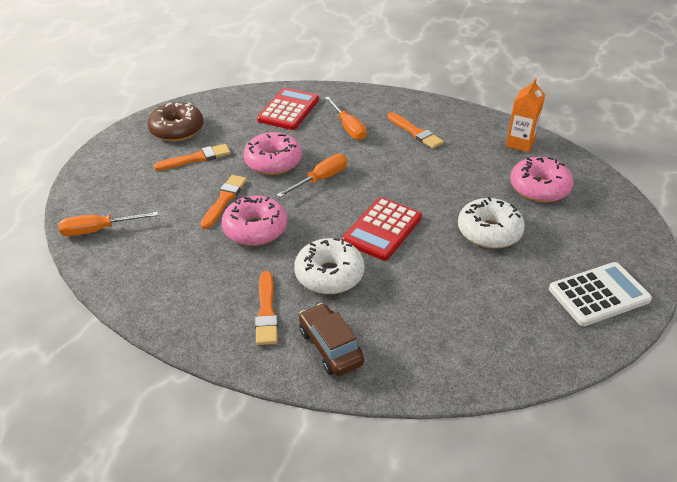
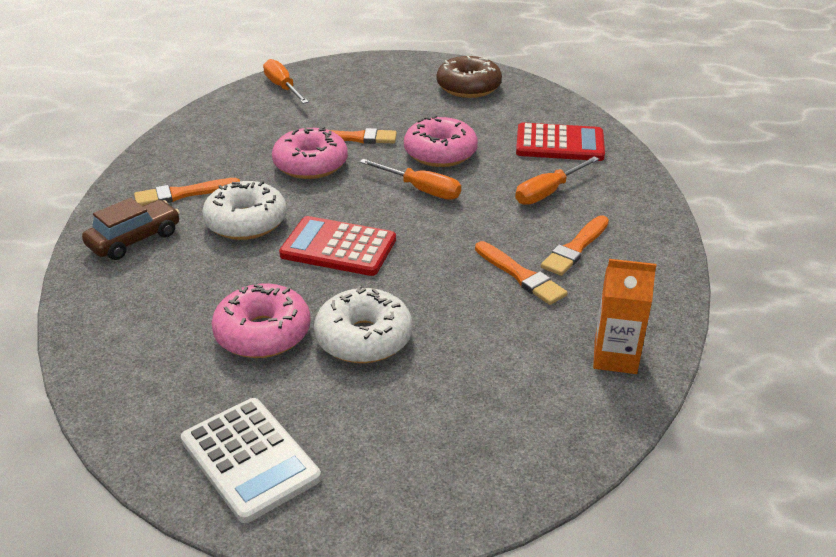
camera: 75 degrees right, 5 degrees down
orange brush [154,144,231,171] -> orange brush moved to [475,241,568,305]
pink donut [510,157,573,202] -> pink donut moved to [211,283,311,358]

